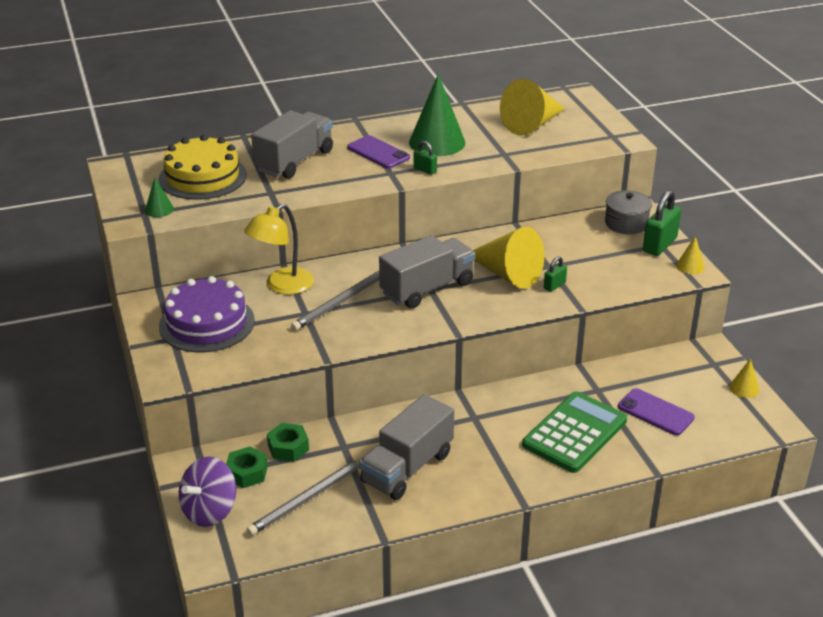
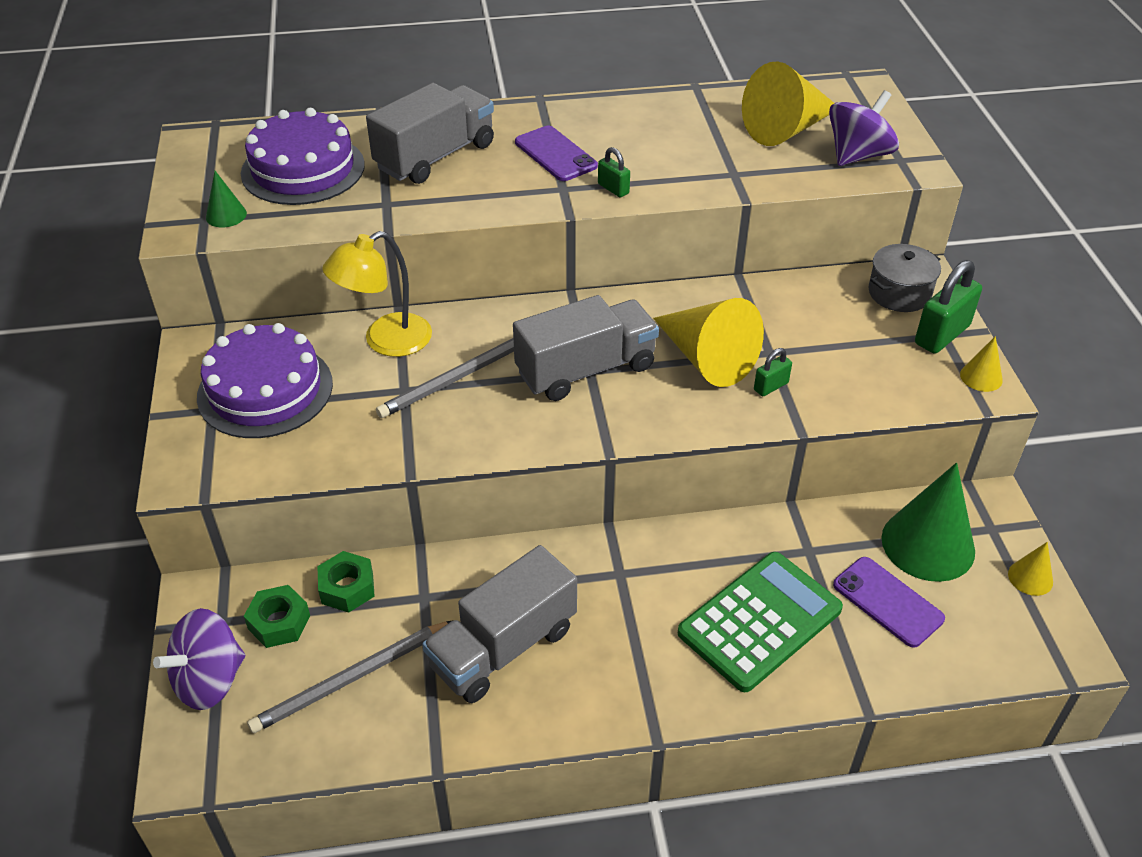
camera: 10 degrees right, 10 degrees up
yellow cake [158,135,247,200] -> purple cake [241,108,365,205]
green cone [409,74,465,156] -> green cone moved to [882,462,975,582]
none -> purple spinning top [829,90,899,166]

